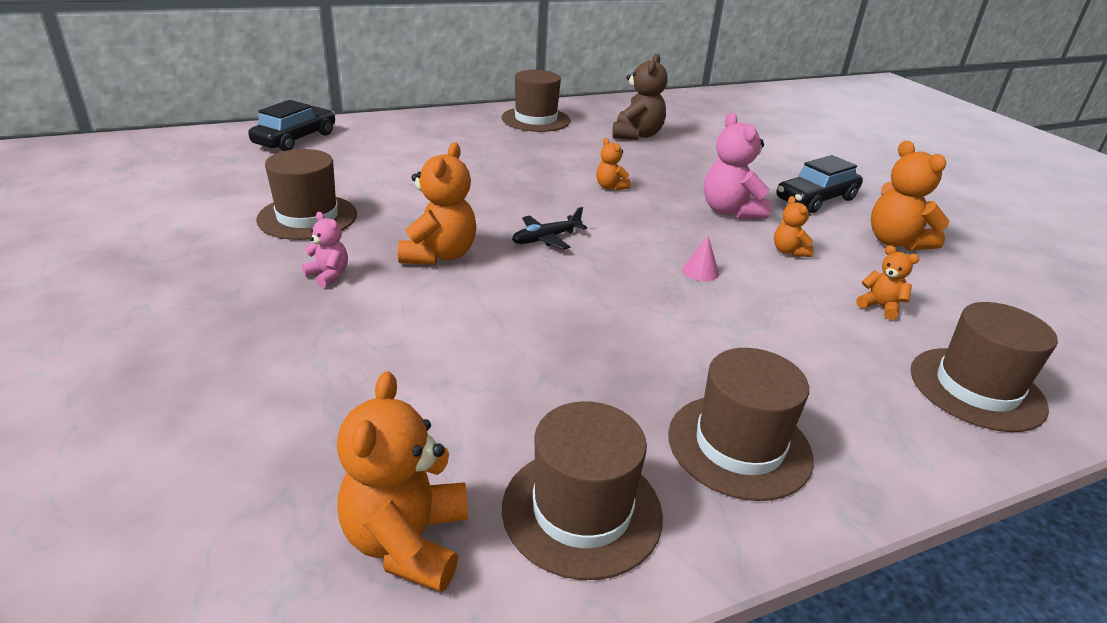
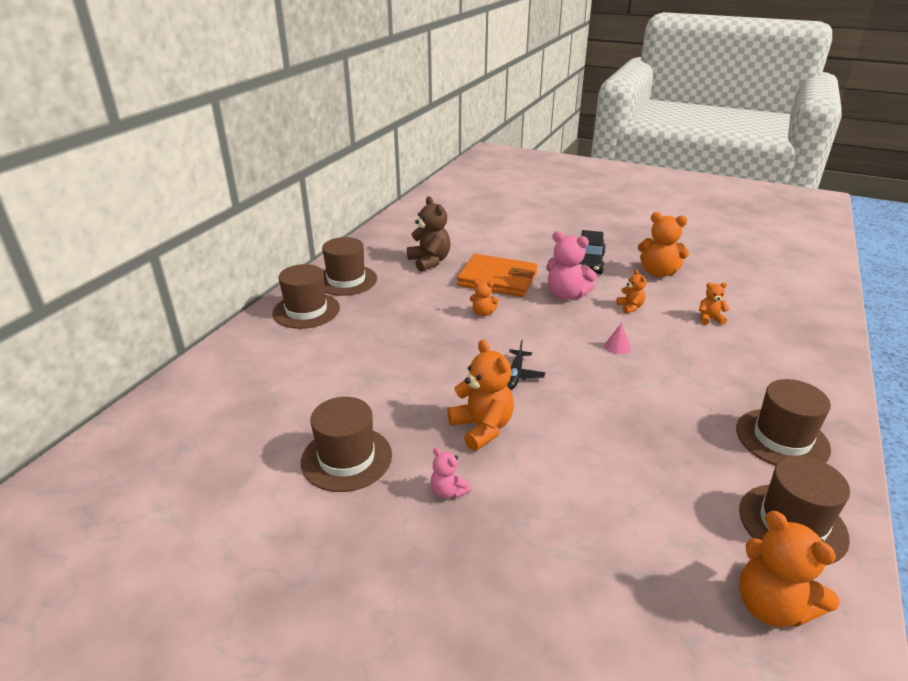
camera: 40 degrees left, 0 degrees up
black car [248,100,335,151] -> none
pink teddy bear [302,212,348,287] -> pink teddy bear turned 135 degrees counterclockwise [431,448,471,499]
orange teddy bear [774,196,814,257] -> orange teddy bear turned 135 degrees counterclockwise [616,270,646,314]
brown hat [911,302,1058,432] -> brown hat moved to [272,264,340,329]
none -> orange wallet [457,254,538,297]

